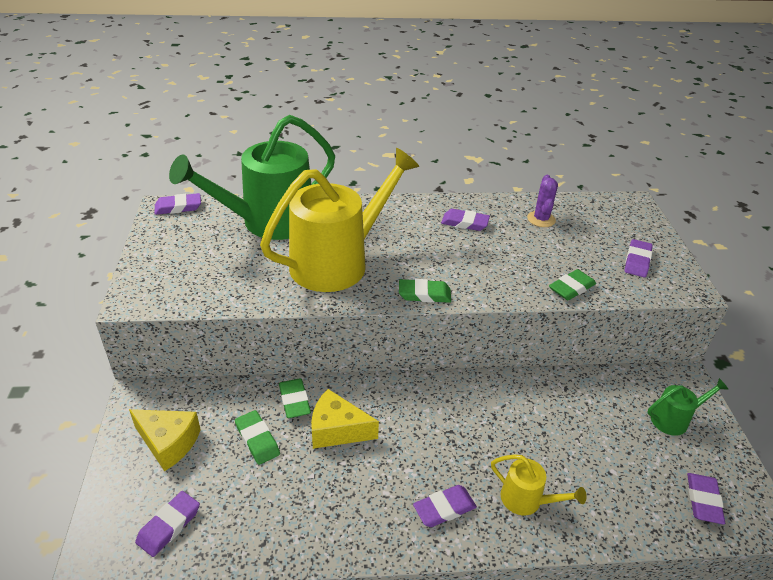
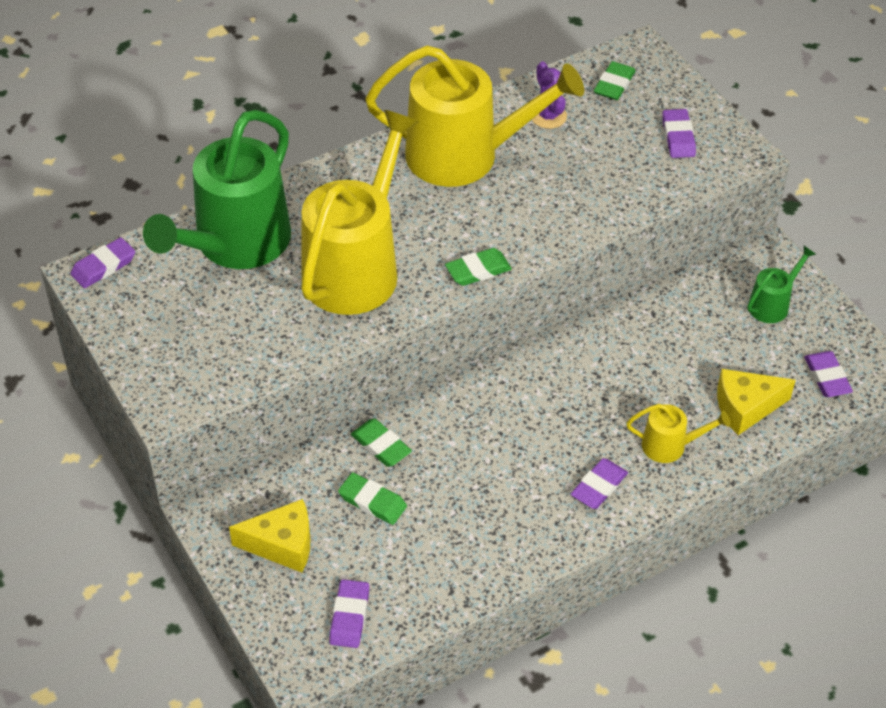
camera: 25 degrees left, 10 degrees up
yellow cheese [311,389,379,449] -> yellow cheese moved to [717,369,796,435]
purple eraser [441,209,490,231] -> yellow watering can [365,45,584,187]
green eraser [549,269,596,300] -> green eraser moved to [594,61,636,100]

